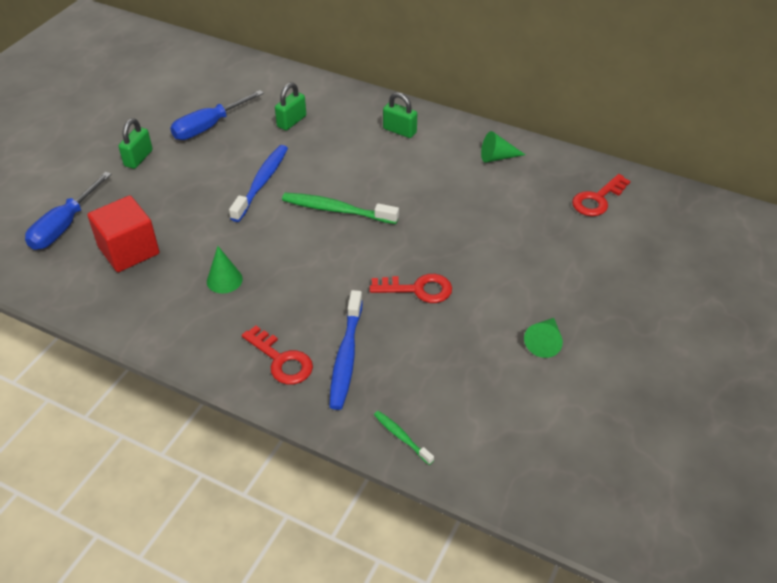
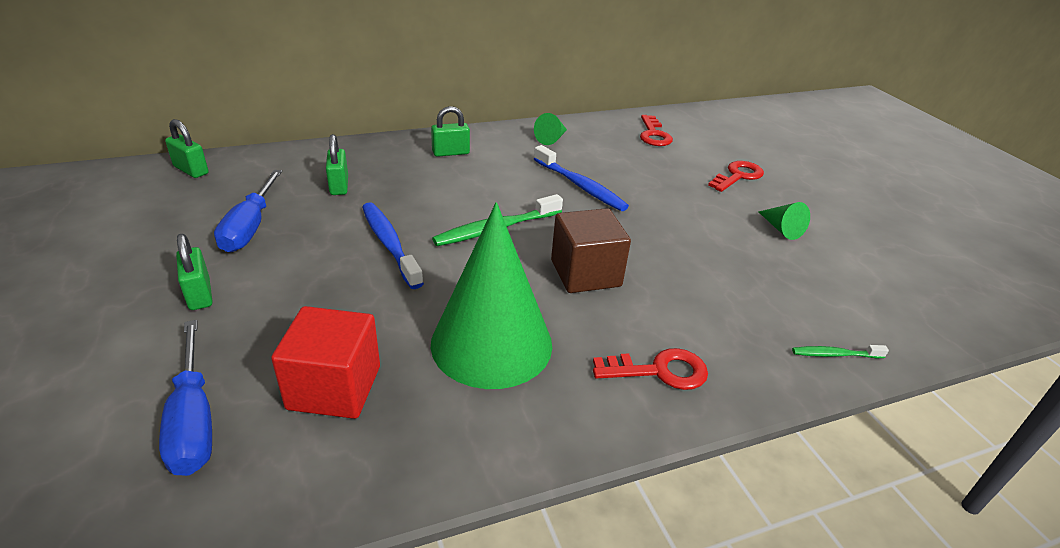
camera: 50 degrees left, 10 degrees down
green cone [207,246,243,293] -> green cone [431,202,552,389], size x2.46
blue toothbrush [329,290,363,410] -> blue toothbrush moved to [534,145,629,211]
red key [370,274,452,303] -> red key moved to [708,161,764,192]
none -> green padlock [165,119,209,178]
none -> brown cube [551,208,631,293]

